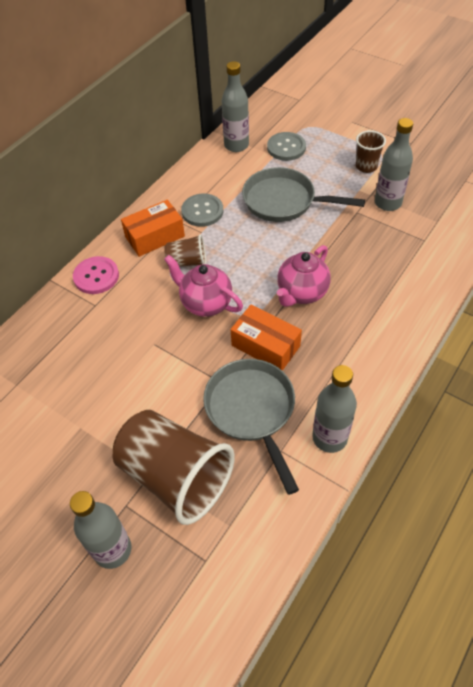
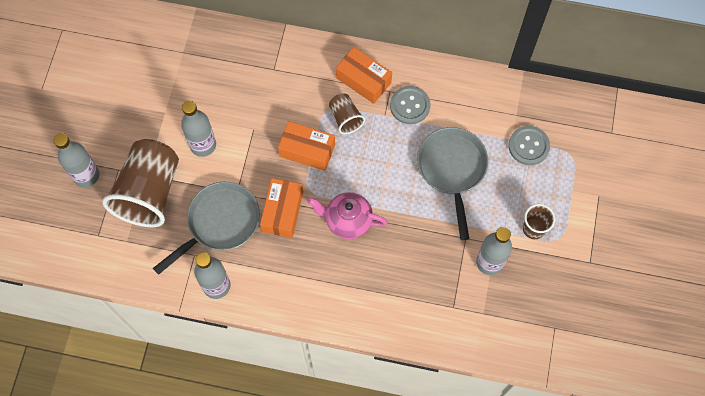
camera: 65 degrees right, 15 degrees up
pink button [73,256,119,294] -> none
pink teapot [164,255,243,317] -> orange box [278,121,335,171]
grey bottle [221,61,249,152] -> grey bottle moved to [181,100,216,157]

